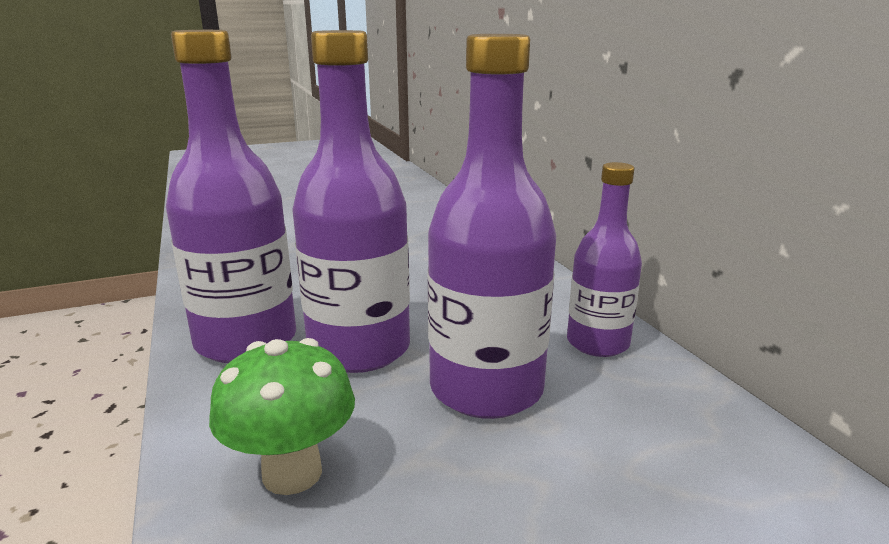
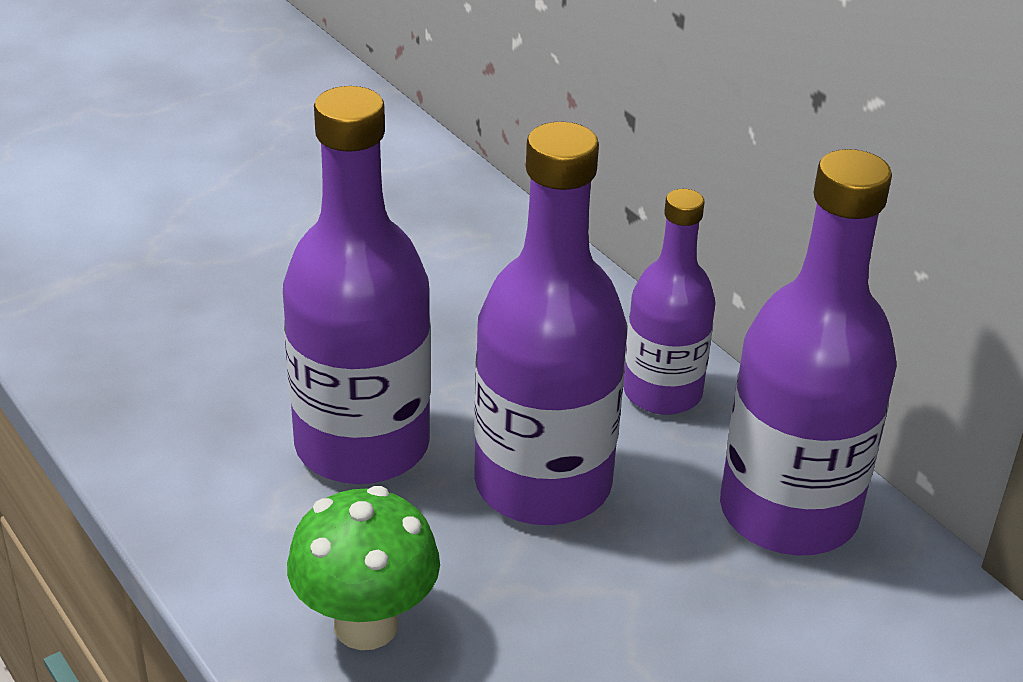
camera: 15 degrees left, 15 degrees up
purple bottle [166,30,296,363] -> purple bottle moved to [720,149,896,556]

